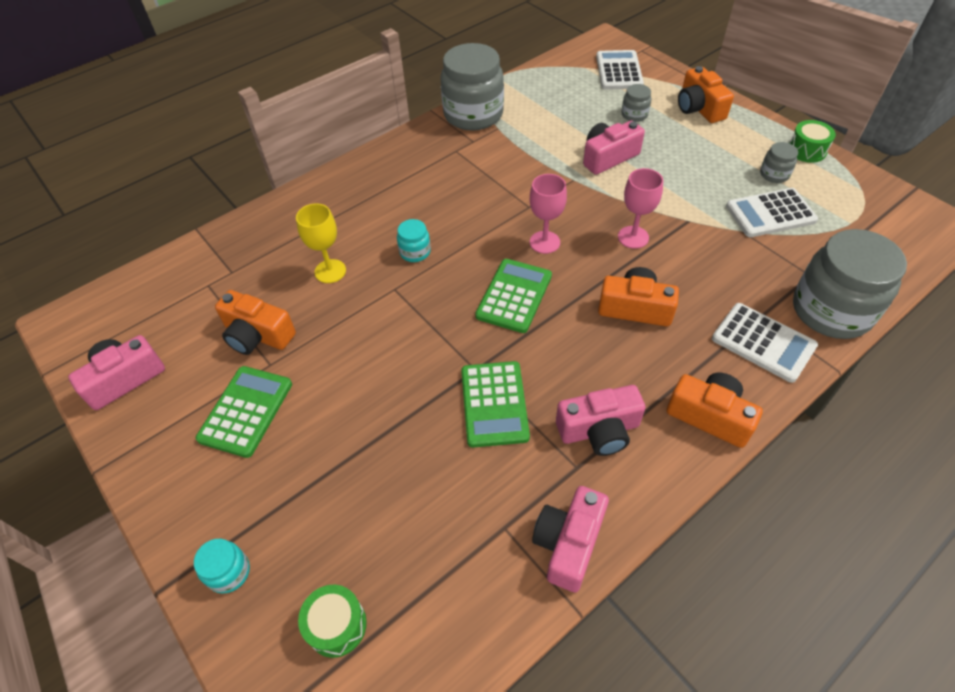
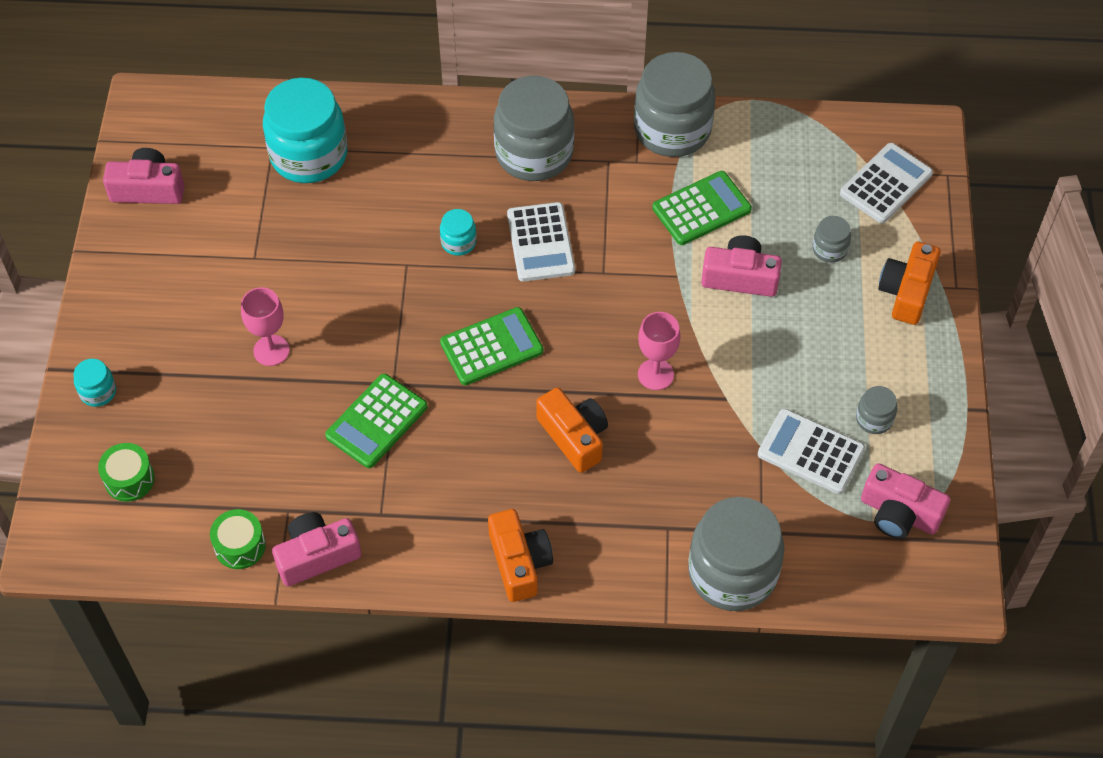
camera: 40 degrees right, 5 degrees up
green calculator [196,366,292,458] -> green calculator moved to [652,171,752,245]
orange camera [215,290,296,355] -> none
yellow goblet [296,203,346,283] -> none
pink goblet [530,174,567,254] -> pink goblet moved to [241,287,289,366]
pink camera [556,385,646,456] -> pink camera moved to [861,463,950,539]
white calculator [712,303,818,383] -> white calculator moved to [507,202,575,282]
green drum [790,120,836,163] -> green drum moved to [210,509,266,569]
none -> turquoise jar [263,78,347,183]
none -> grey jar [494,76,574,181]

